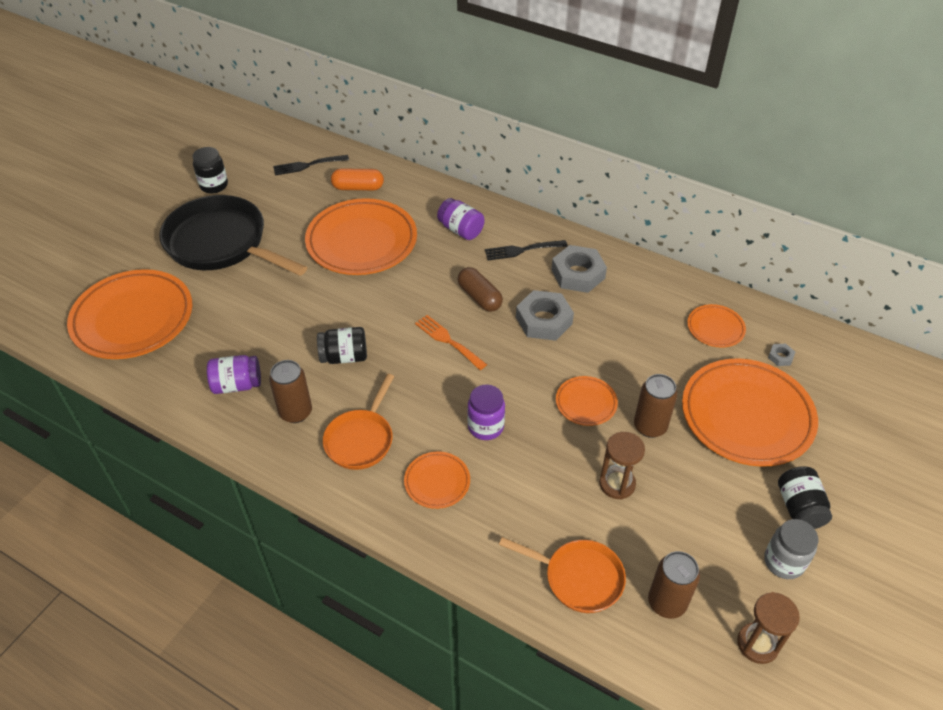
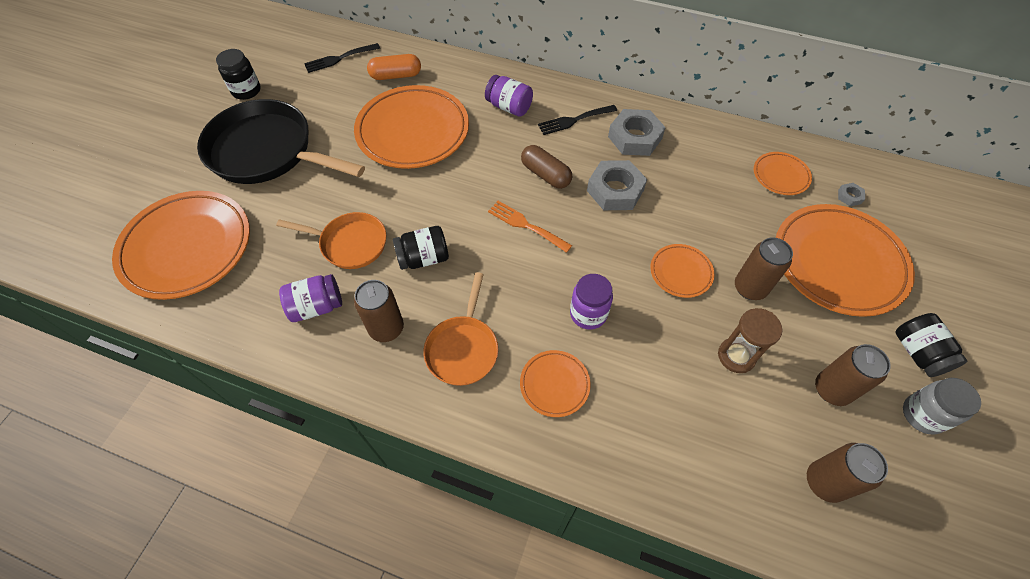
camera: 10 degrees left, 10 degrees up
orange pan [499,537,626,613] -> orange pan moved to [276,212,386,269]
brown hourglass [737,592,800,664] -> none
none -> brown can [815,344,891,406]

